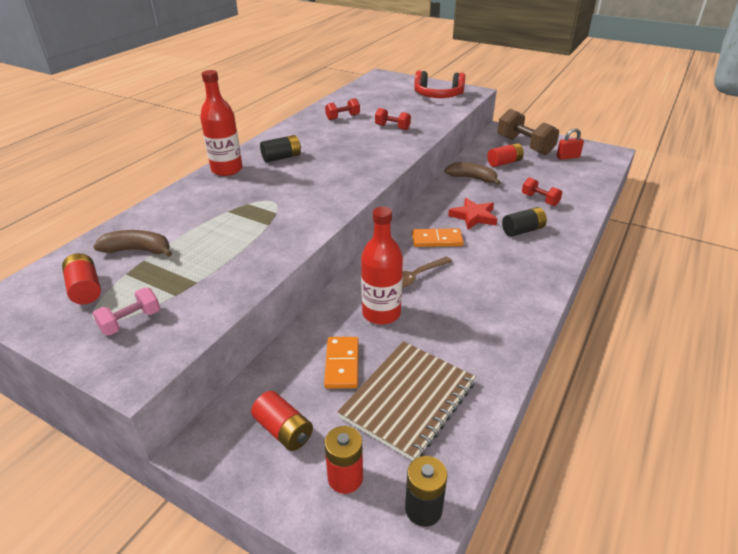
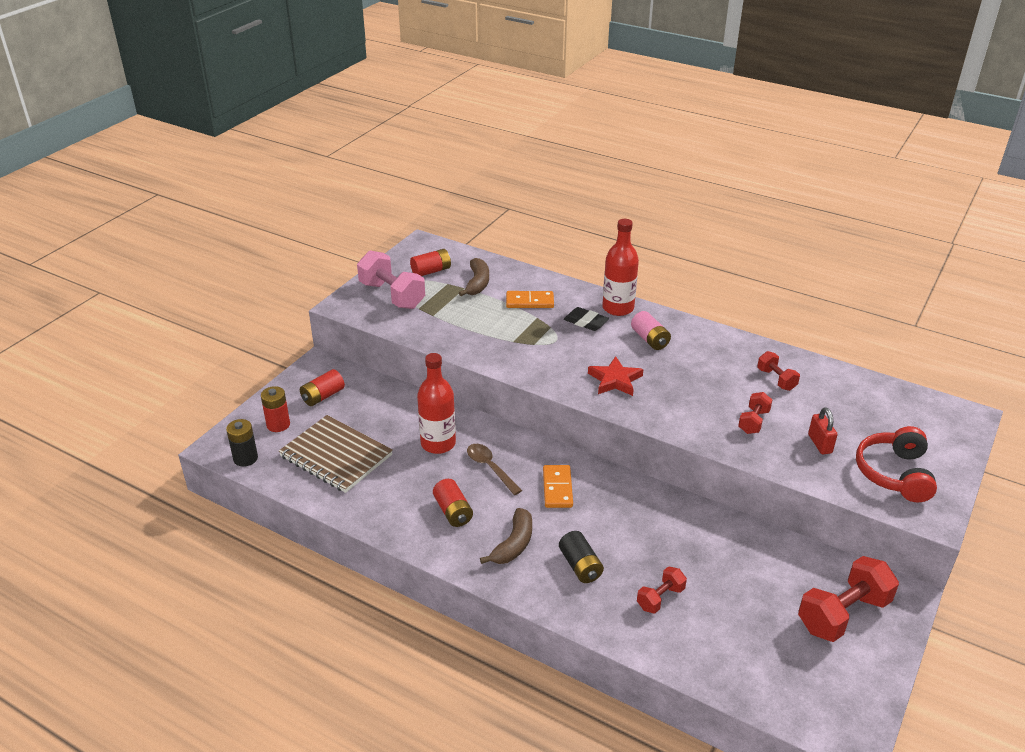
camera: 90 degrees right, 0 degrees up
pink dumbbell [93,288,160,336] -> pink dumbbell [357,250,425,309], size x1.87
black battery [260,135,301,163] -> pink battery [631,311,671,350]
orange domino [324,337,359,389] -> orange domino moved to [506,291,554,308]
brown banana [445,162,501,185] -> brown banana moved to [480,508,532,564]
red star [448,198,497,229] -> red star moved to [588,356,644,396]
red battery [487,143,524,167] -> red battery moved to [433,479,473,527]
brown dumbbell [498,109,559,155] -> red dumbbell [798,556,899,642]
red padlock [556,128,584,160] -> red padlock moved to [808,407,838,455]
none -> black eraser [564,307,609,331]

